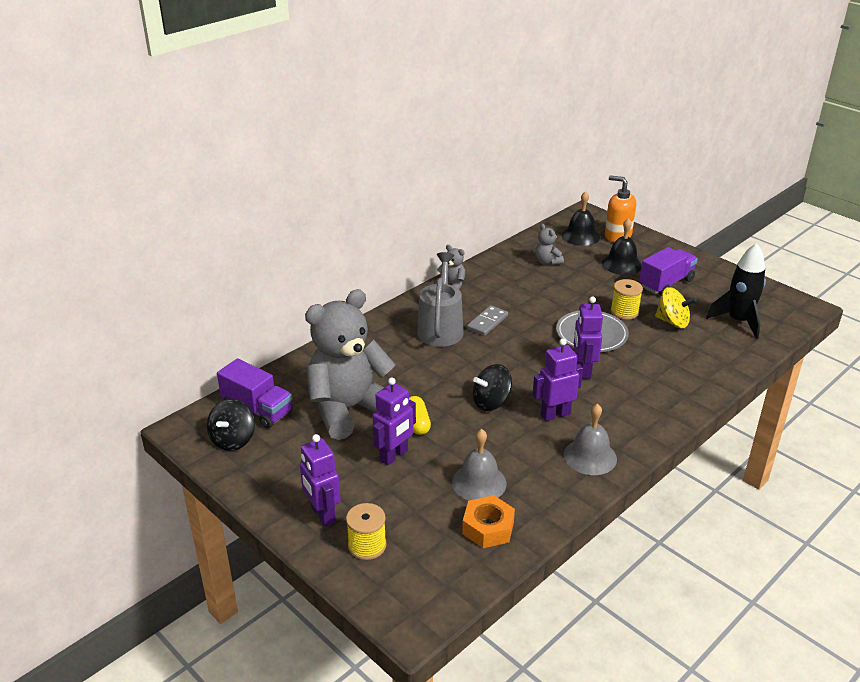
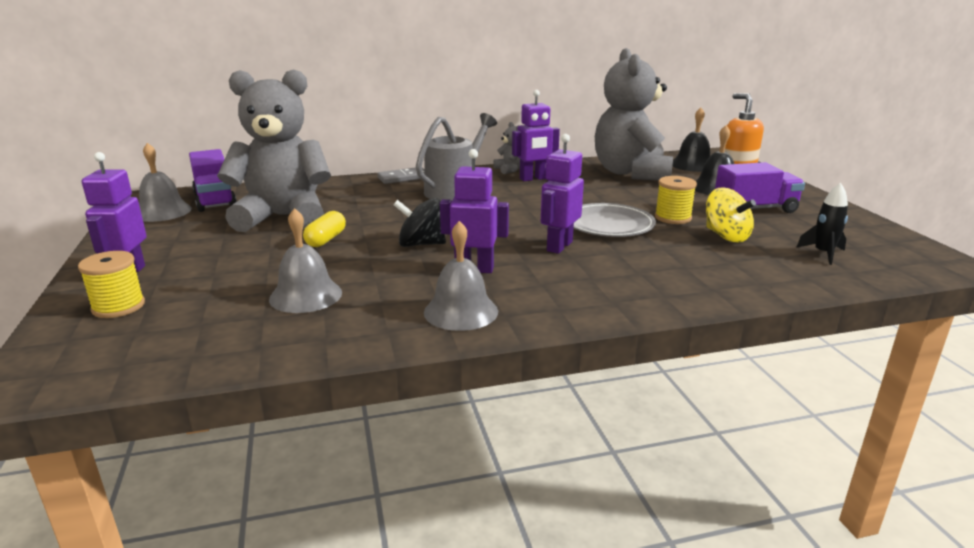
camera: 30 degrees right, 10 degrees down
black spinning top [207,399,255,451] -> grey bell [139,143,192,222]
purple robot [373,378,416,466] -> purple robot moved to [512,90,560,181]
orange nut [462,495,515,548] -> none
grey domino [467,305,508,336] -> grey domino moved to [377,167,424,184]
grey teddy bear [535,224,564,265] -> grey teddy bear [595,48,673,181], size x2.50
black rocket [706,243,766,339] -> black rocket [797,183,848,265], size x0.58

